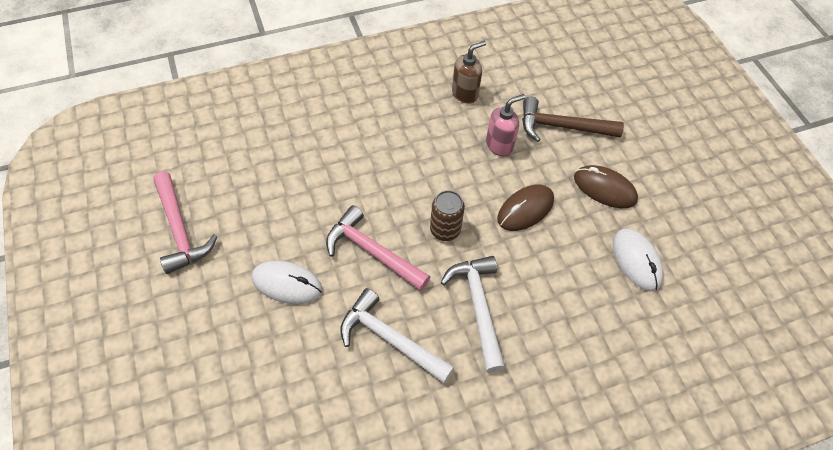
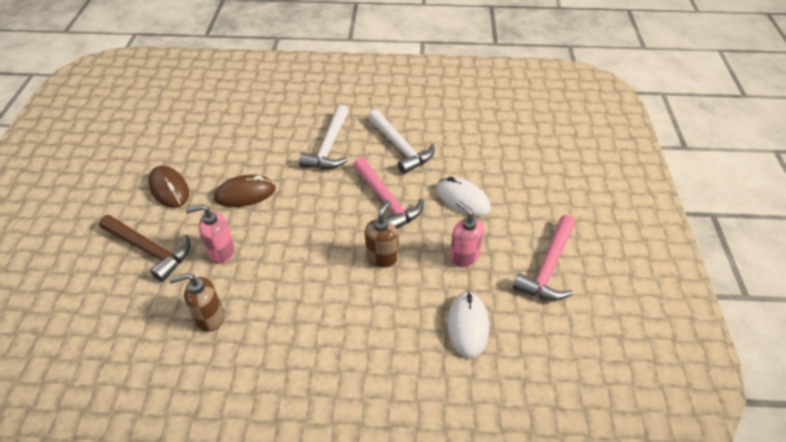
camera: 155 degrees left, 10 degrees down
pink hammer [153,172,218,274] -> pink hammer turned 150 degrees counterclockwise [513,215,575,301]
brown can [430,190,465,241] -> none
white mouse [613,228,664,291] -> white mouse moved to [448,291,489,358]
none -> brown soap dispenser [365,200,398,268]
none -> pink soap dispenser [450,201,484,267]

